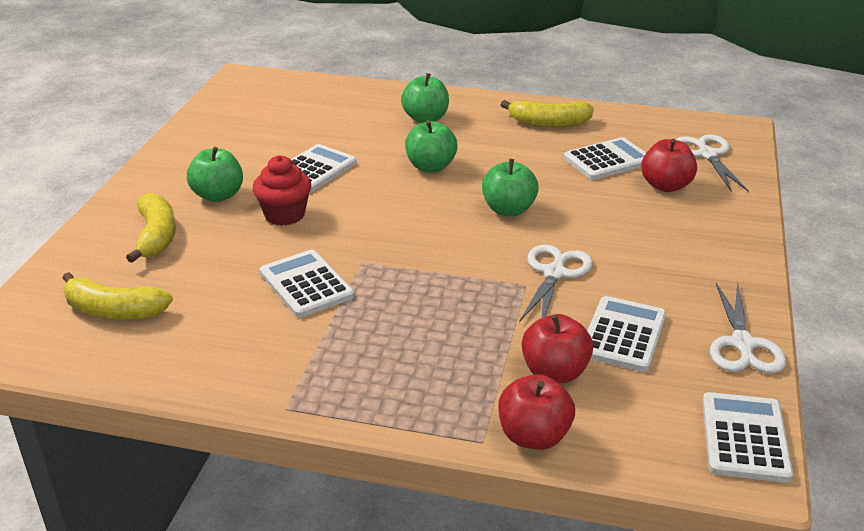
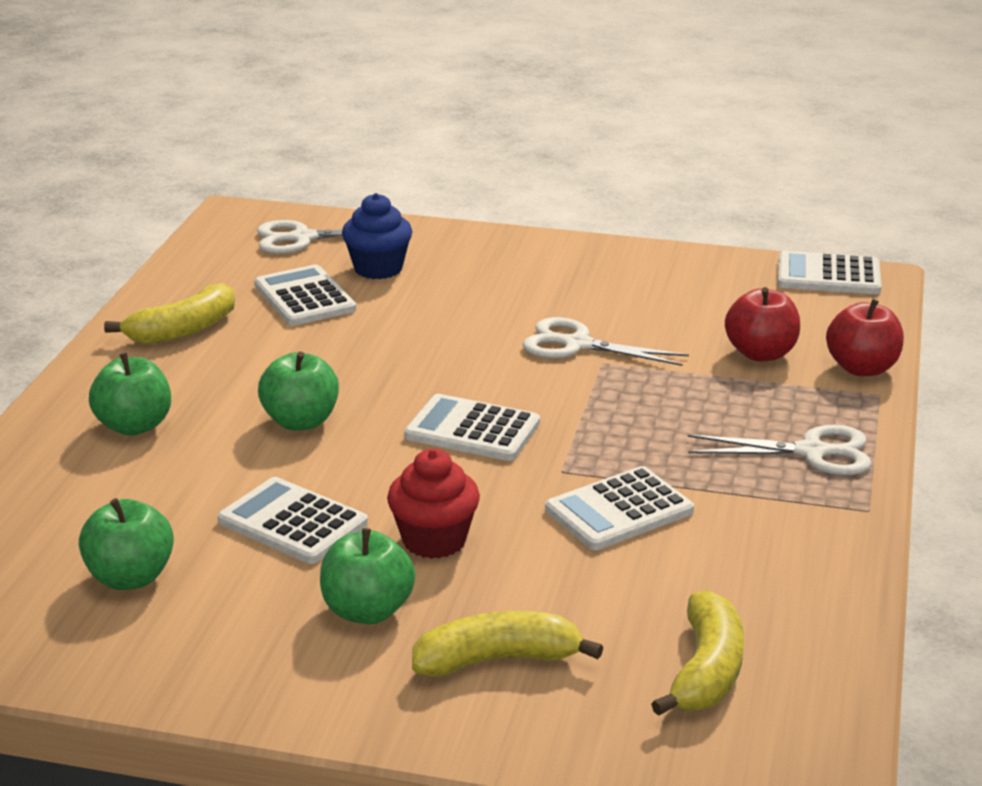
camera: 90 degrees left, 5 degrees down
green apple [482,159,539,216] -> green apple moved to [79,498,174,590]
yellow banana [501,100,594,127] -> yellow banana turned 45 degrees clockwise [104,283,235,344]
white calculator [587,296,666,372] -> white calculator moved to [404,394,540,461]
red apple [641,139,697,192] -> blue cupcake [342,193,412,279]
white scissors [710,282,786,374] -> white scissors moved to [688,425,872,475]

